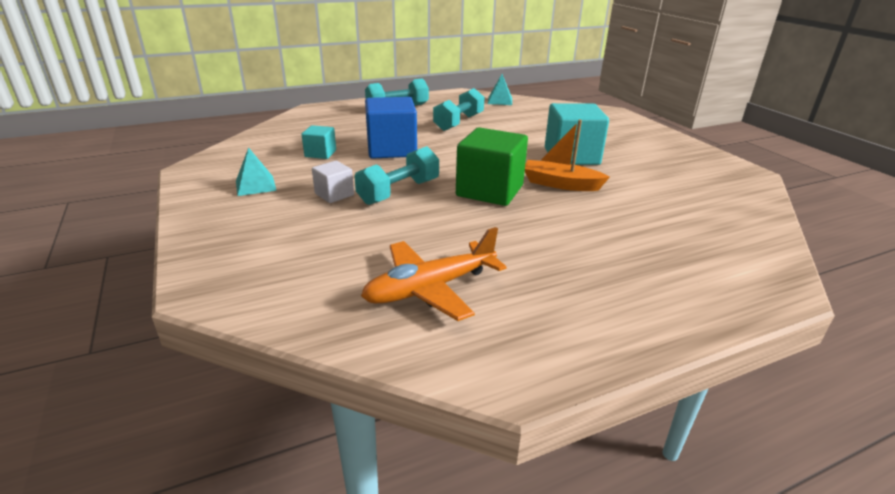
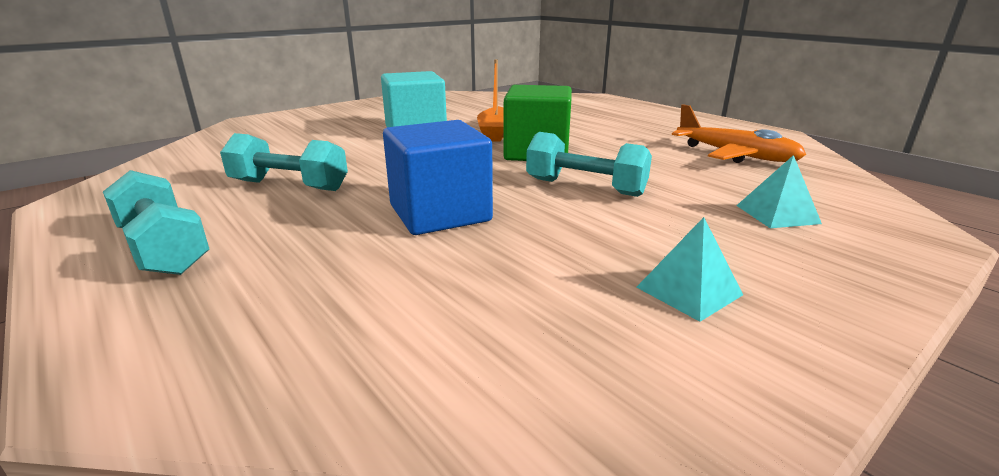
camera: 105 degrees left, 5 degrees down
turquoise cube [302,125,336,159] -> none
white cube [312,161,354,203] -> none
turquoise pyramid [488,74,512,105] -> turquoise pyramid moved to [736,155,822,228]

